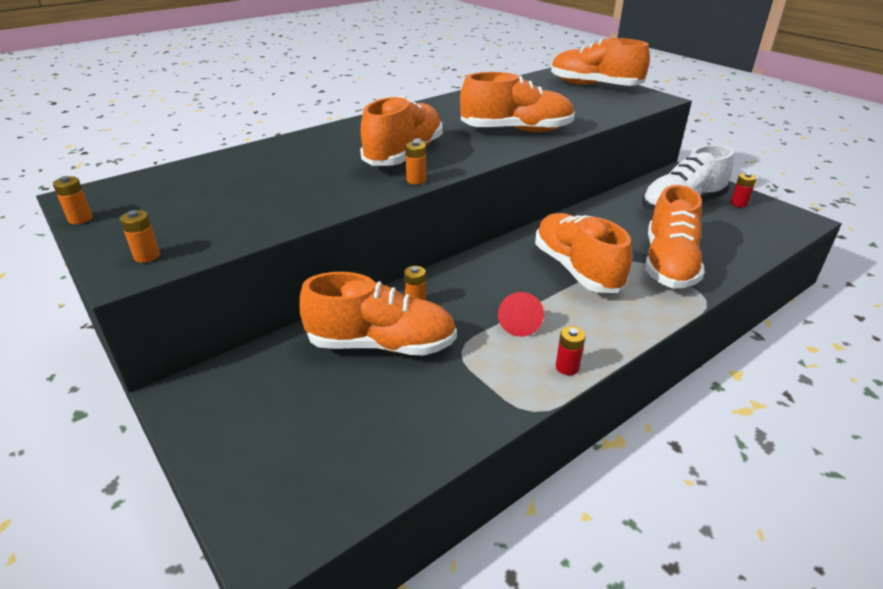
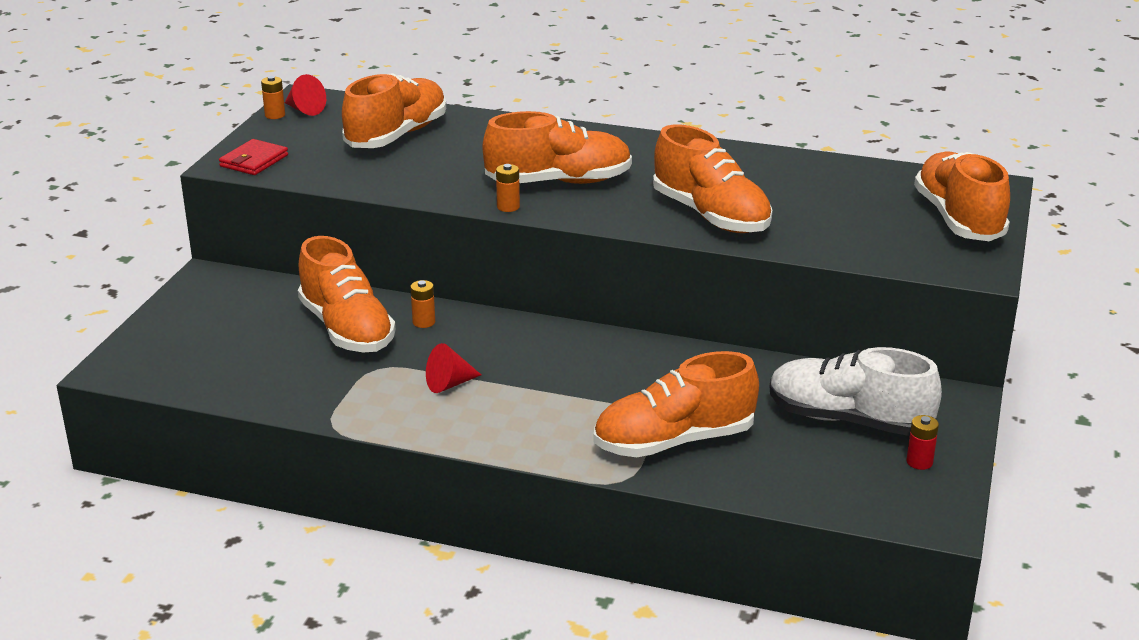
camera: 55 degrees right, 5 degrees down
orange battery [120,210,160,263] -> red wallet [219,139,288,175]
orange shoe [535,213,632,293] -> orange shoe moved to [342,73,446,148]
red battery [556,326,586,375] -> none
none -> red cone [285,74,326,116]

